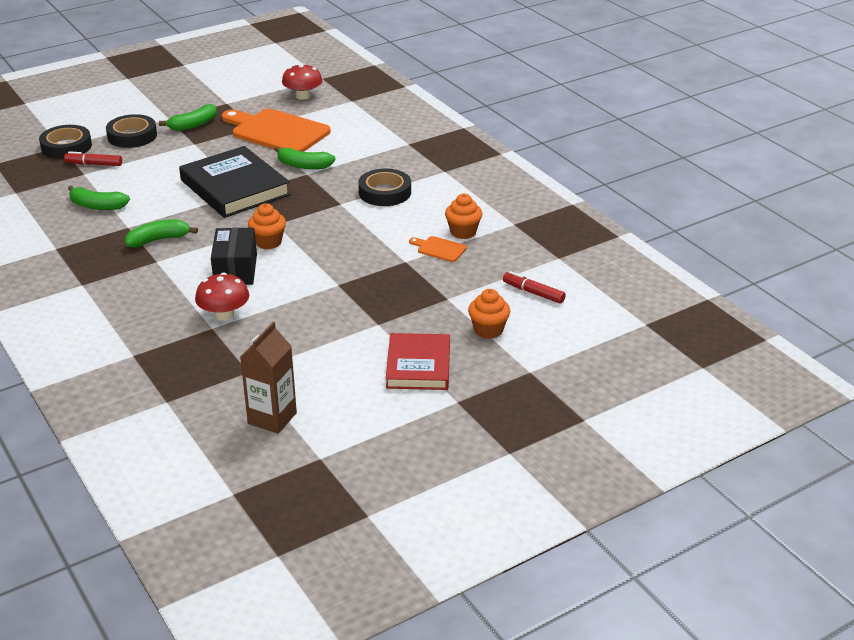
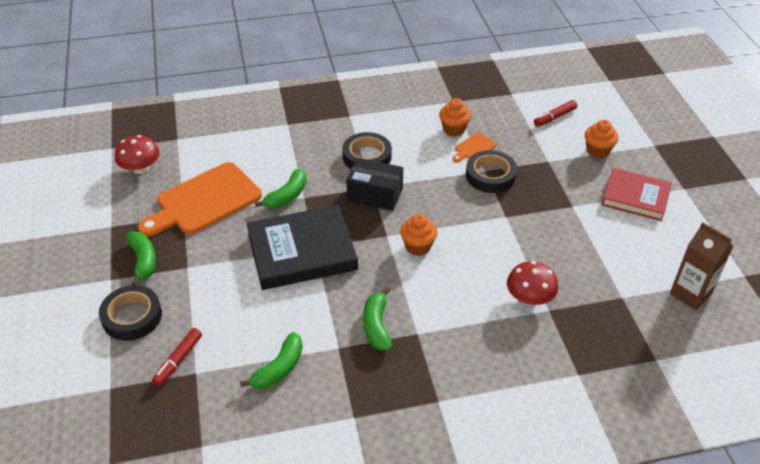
camera: 70 degrees left, 10 degrees up
black tape [39,125,92,159] -> black tape moved to [466,150,517,193]
black box [211,227,257,285] -> black box moved to [346,158,403,211]

